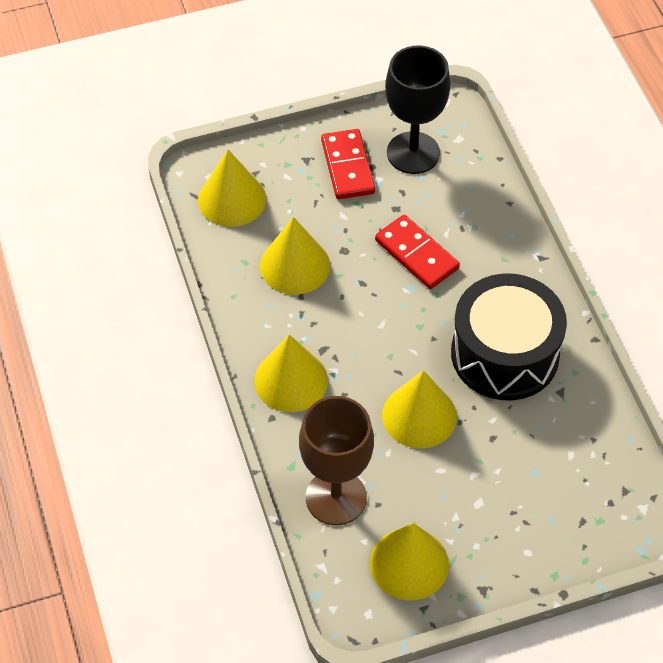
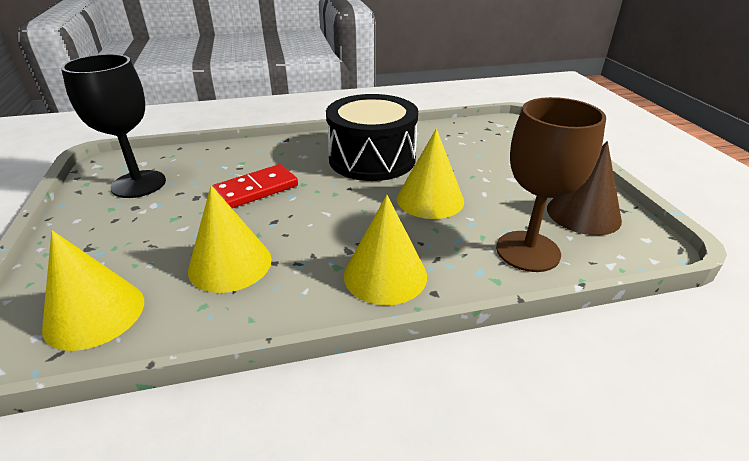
camera: 85 degrees left, 20 degrees down
red domino [321,129,375,199] -> none
yellow cone [370,523,449,601] -> brown cone [547,141,622,235]

